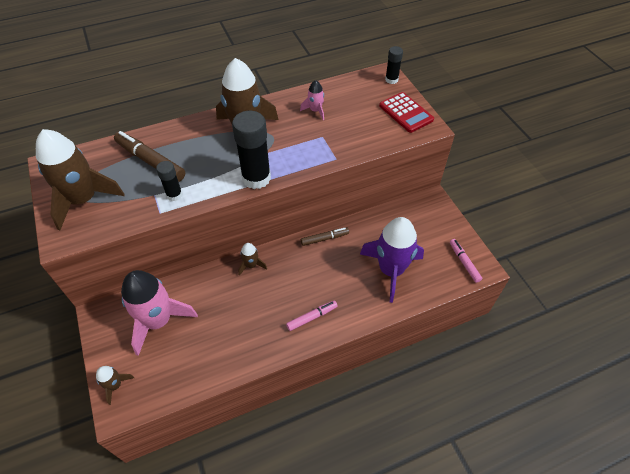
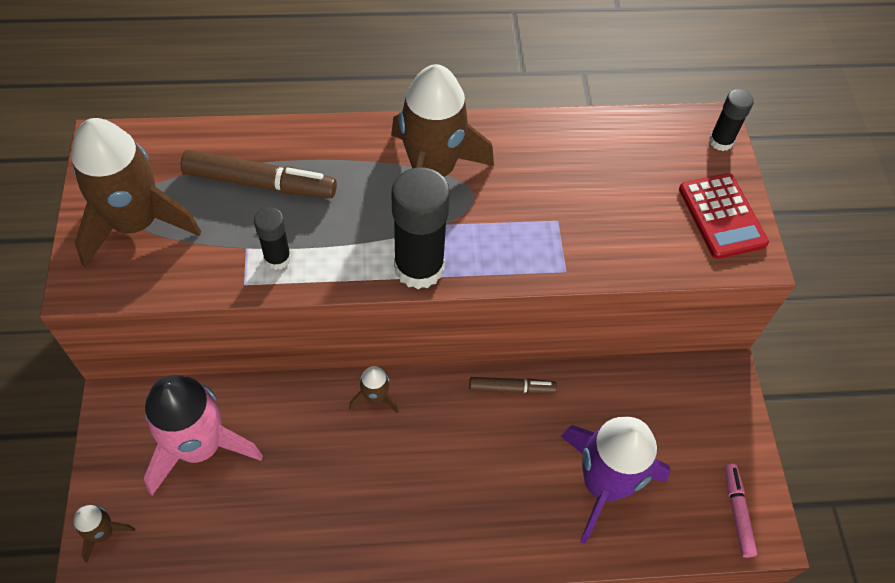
camera: 15 degrees right, 5 degrees up
brown marker [114,131,185,182] -> brown marker turned 135 degrees clockwise [181,150,337,198]
pink marker [286,301,338,331] -> none
pink rocket [300,80,324,120] -> none

